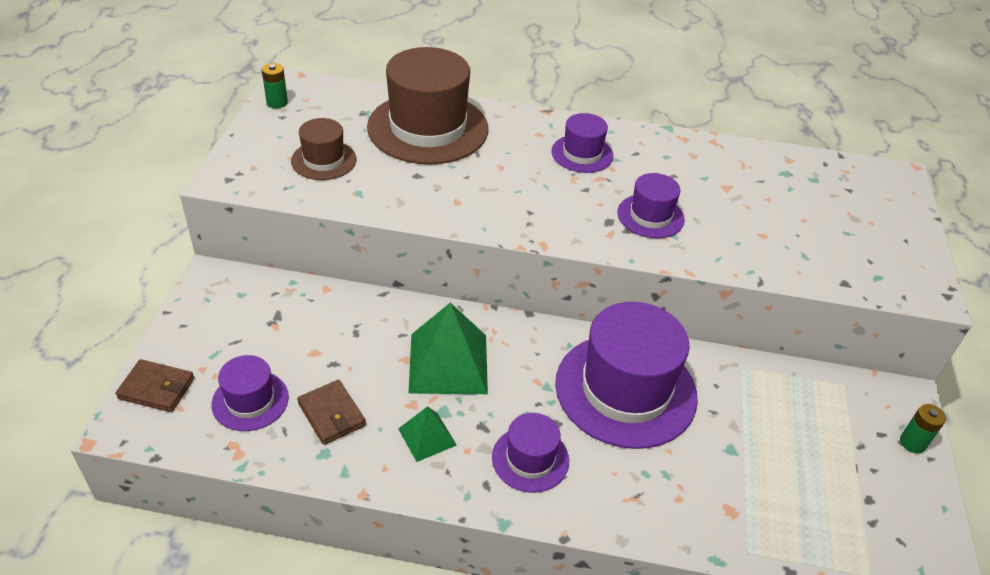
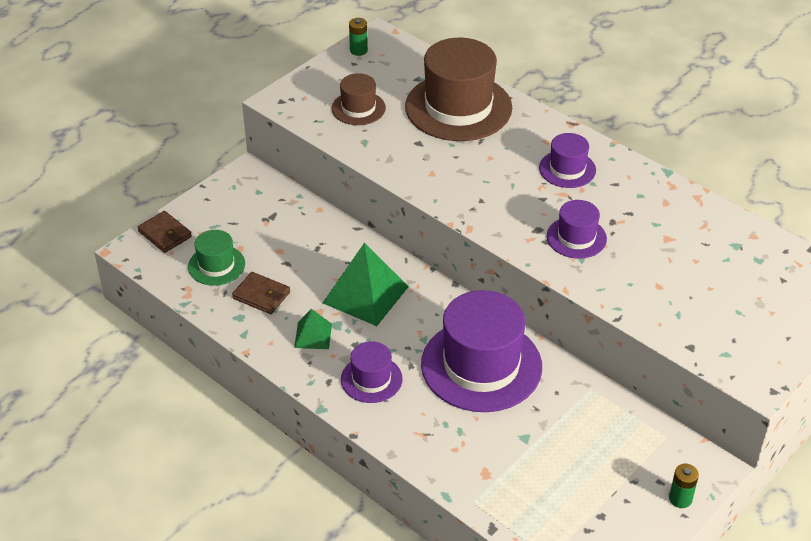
camera: 35 degrees right, 0 degrees up
purple hat [212,355,289,431] -> green hat [188,230,245,286]
brown wallet [297,380,366,445] -> brown wallet turned 60 degrees counterclockwise [232,272,290,314]

